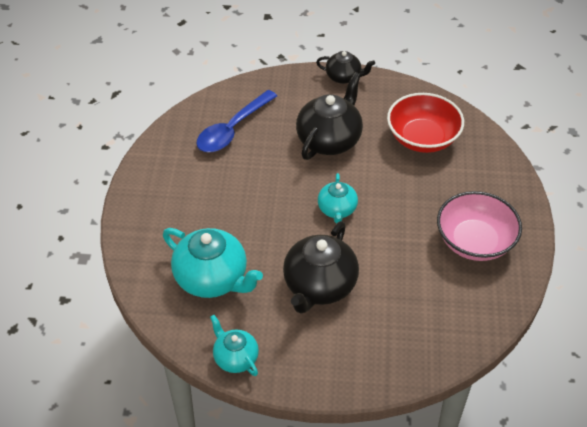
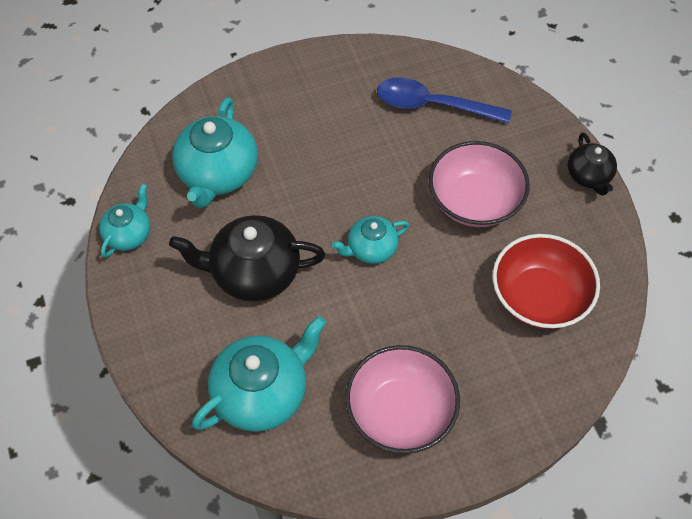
camera: 65 degrees right, 10 degrees up
black teapot [296,72,363,160] -> pink bowl [429,141,530,227]
none -> turquoise teapot [192,316,326,432]

